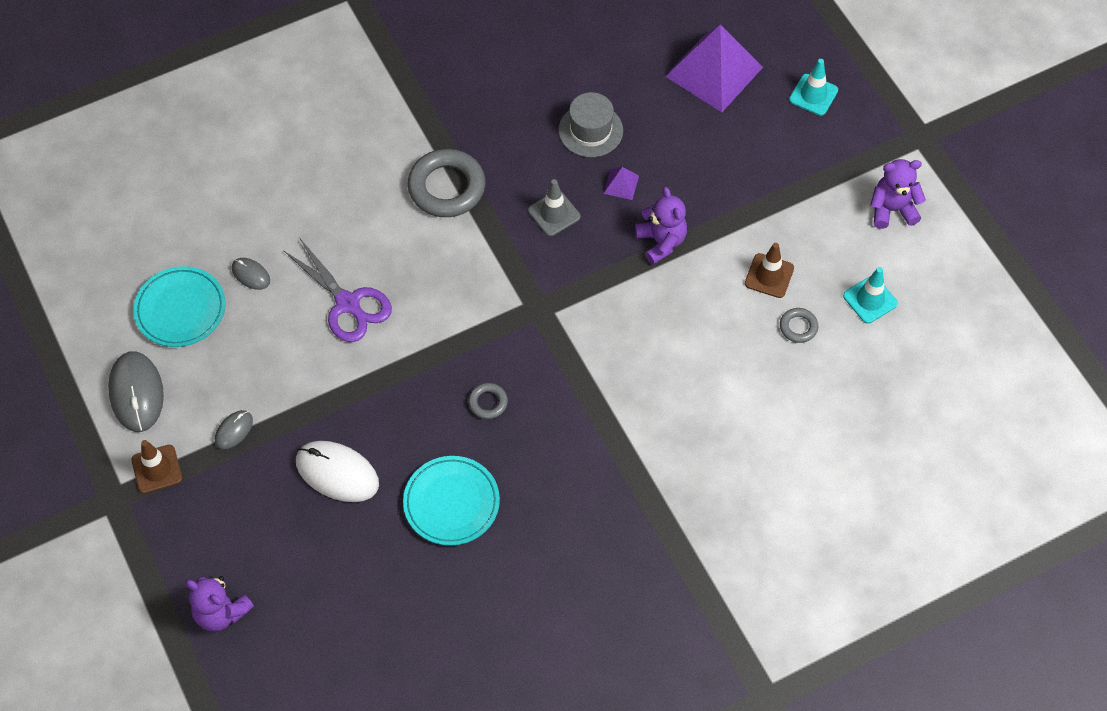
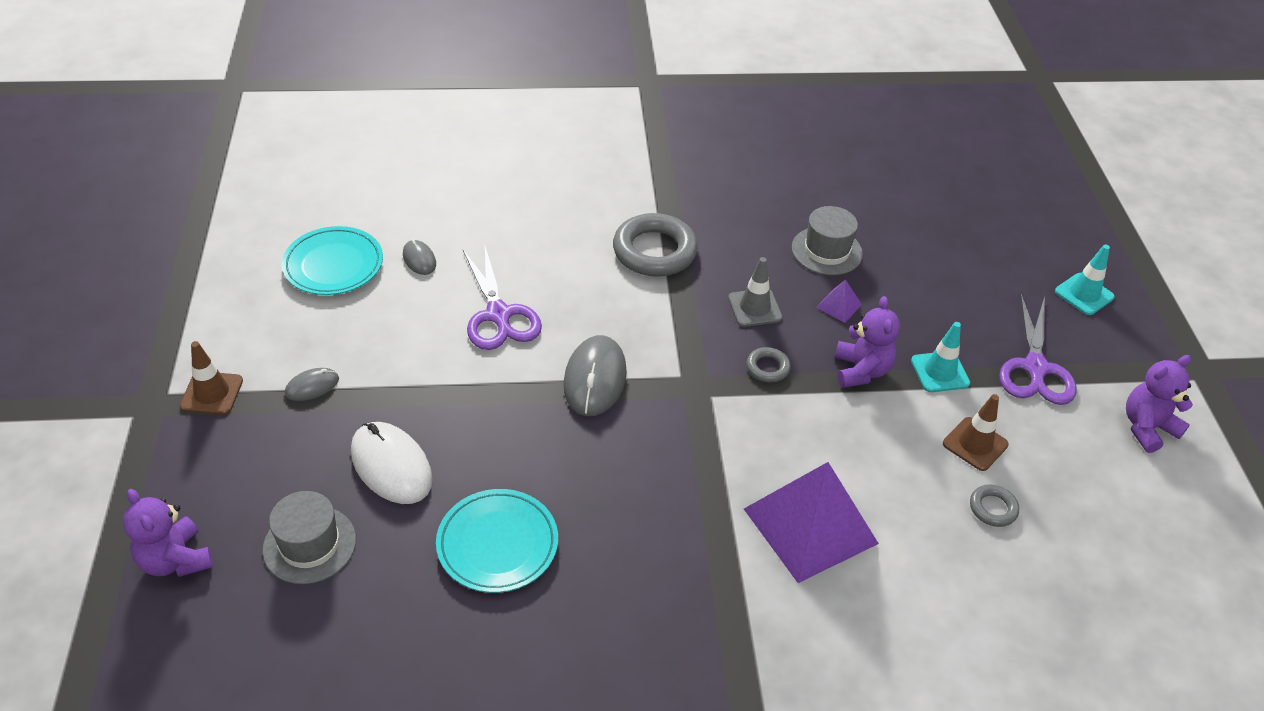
camera: 20 degrees right, 15 degrees down
grey mouse [108,351,164,432] -> grey mouse moved to [563,335,627,416]
grey ring [468,383,508,419] -> grey ring moved to [746,347,791,383]
purple pyramid [665,24,763,112] -> purple pyramid moved to [744,462,879,583]
turquoise traffic cone [843,267,898,324] -> turquoise traffic cone moved to [911,322,970,392]
purple teddy bear [870,159,926,229] -> purple teddy bear turned 45 degrees counterclockwise [1126,355,1193,453]
none -> grey hat [262,491,356,584]
none -> purple scissors [999,294,1077,405]

